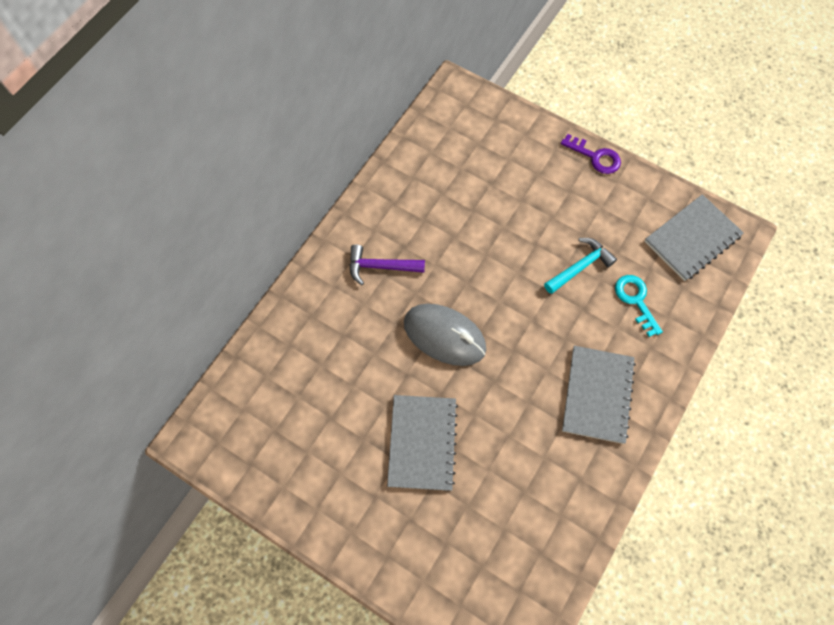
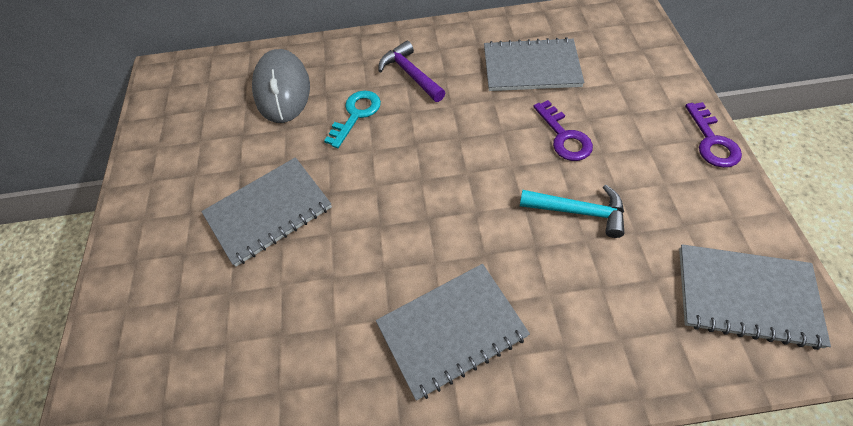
camera: 55 degrees right, 10 degrees down
grey mouse [404,304,486,366] -> grey mouse moved to [252,49,310,123]
turquoise key [615,275,663,337] -> turquoise key moved to [324,91,381,148]
none -> grey notebook [484,37,584,91]
none -> purple key [533,100,593,161]

